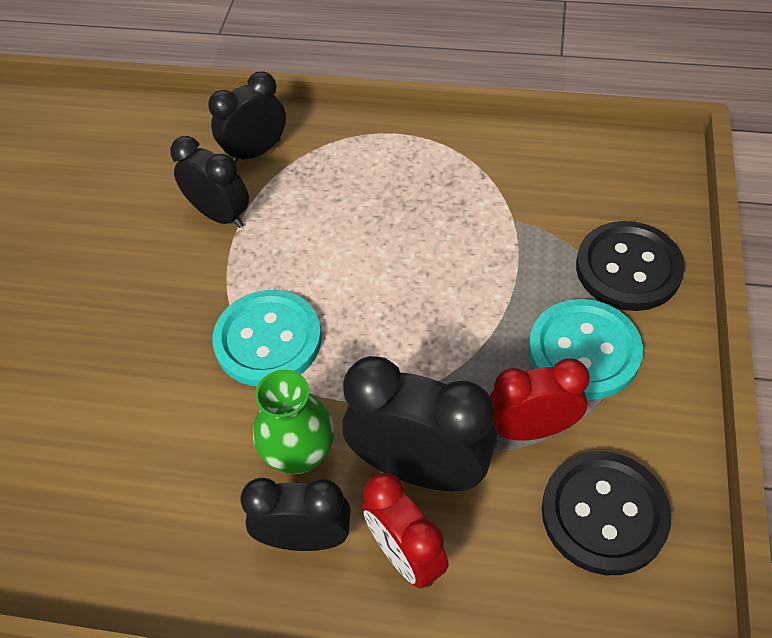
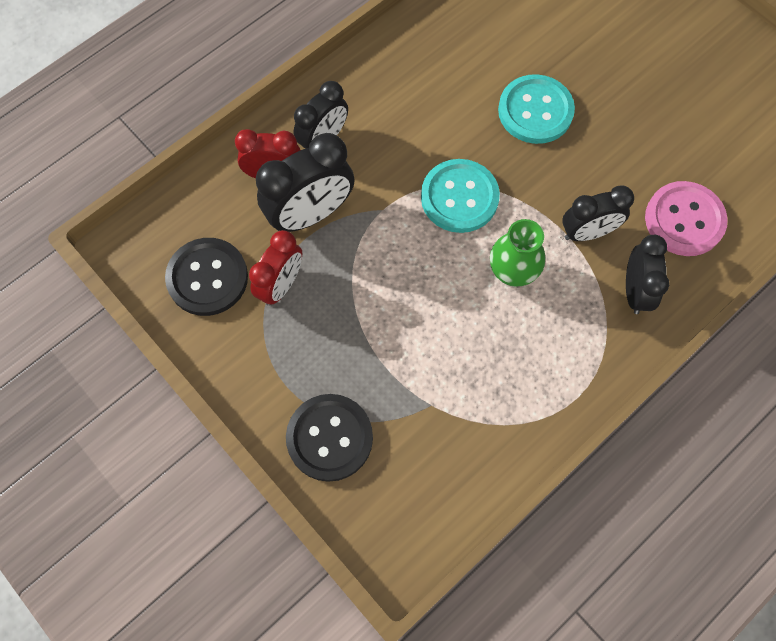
camera: 125 degrees right, 15 degrees up
green vase [253,370,334,474] -> green vase moved to [490,219,545,287]
turquoise button [528,299,643,400] -> turquoise button moved to [498,74,575,144]
none -> pink button [645,181,728,256]

